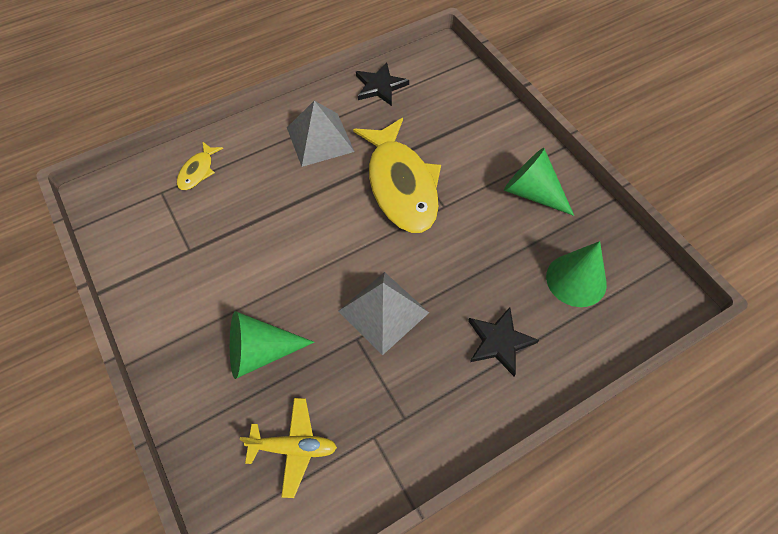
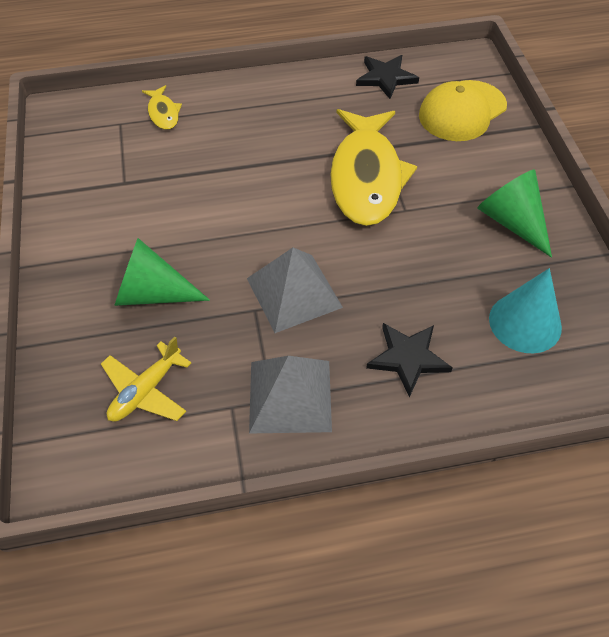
camera: 20 degrees right, 5 degrees down
yellow fish [177,141,223,190] -> yellow fish turned 60 degrees counterclockwise [142,85,182,130]
yellow plane [240,398,337,498] -> yellow plane turned 105 degrees clockwise [101,337,191,422]
grey pyramid [287,101,355,167] -> grey pyramid moved to [249,356,332,433]
green cone [546,241,607,307] -> turquoise cone [489,268,562,353]
none -> yellow cap [419,80,507,141]

